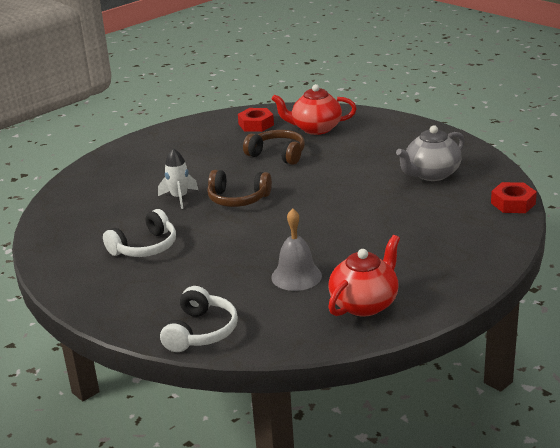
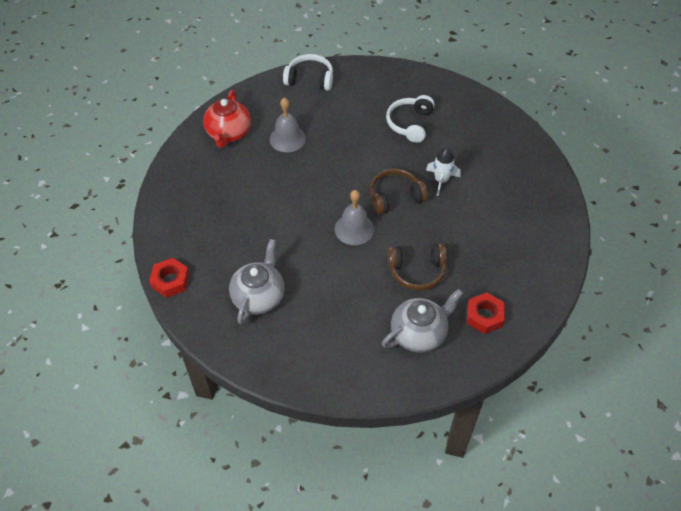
camera: 145 degrees right, 25 degrees up
white headphones [160,286,238,352] -> white headphones turned 120 degrees clockwise [283,54,333,90]
red teapot [272,84,357,135] -> grey teapot [382,289,463,353]
none -> grey bell [335,190,374,245]

